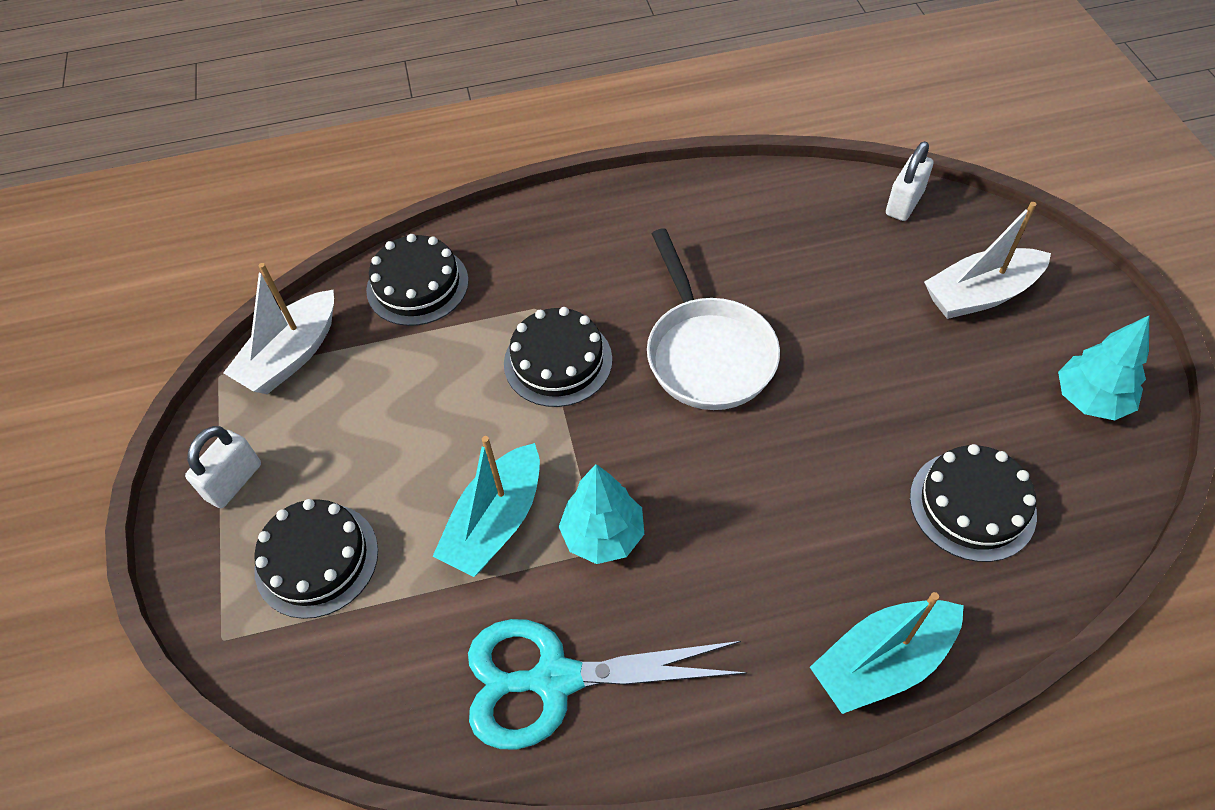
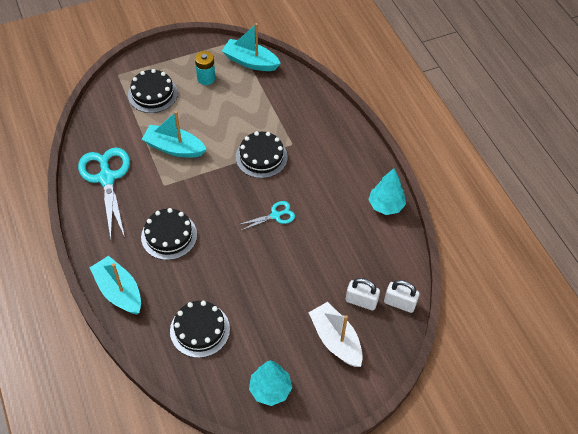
camera: 75 degrees right, 0 degrees up
white padlock [185,426,261,508] -> white padlock moved to [346,278,380,310]
white boat [223,263,334,394] -> turquoise boat [222,23,281,71]
black cake [366,234,469,326] -> black cake moved to [141,208,197,260]
turquoise tree [559,464,644,564] -> turquoise tree moved to [369,168,406,215]
white pan [647,229,780,410] -> turquoise scissors [238,201,295,231]
none -> turquoise battery [195,51,215,85]

